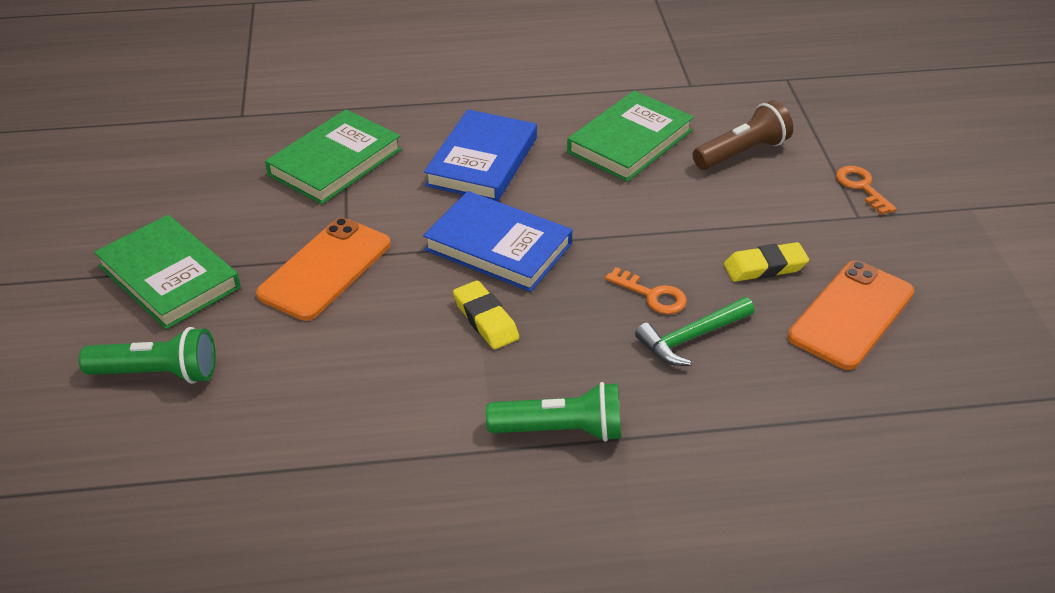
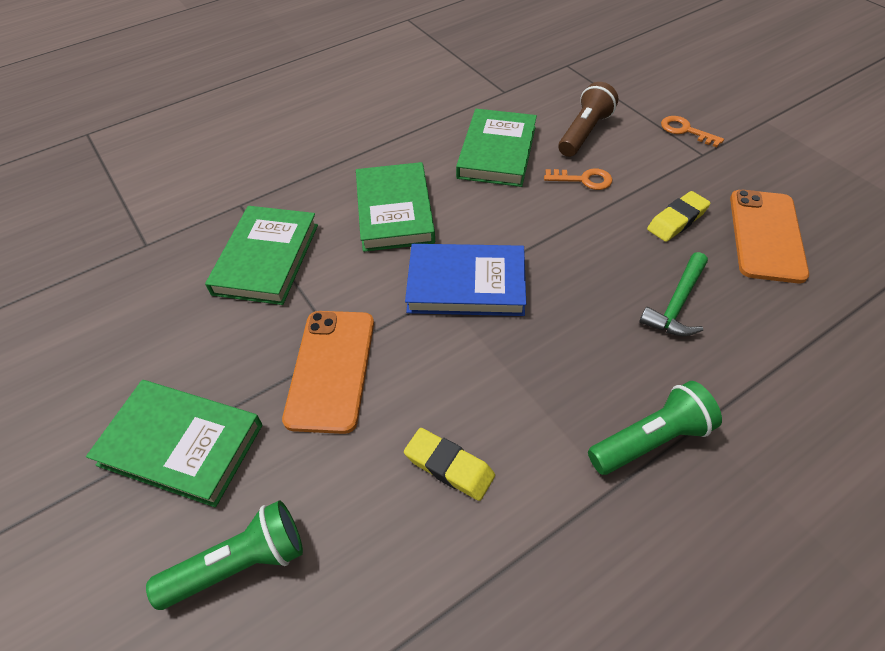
camera: 25 degrees left, 10 degrees up
blue book [424,109,537,202] -> green book [356,162,435,252]
yellow eraser [453,280,519,349] -> yellow eraser moved to [404,428,495,501]
orange key [605,267,687,314] -> orange key moved to [544,168,613,190]

